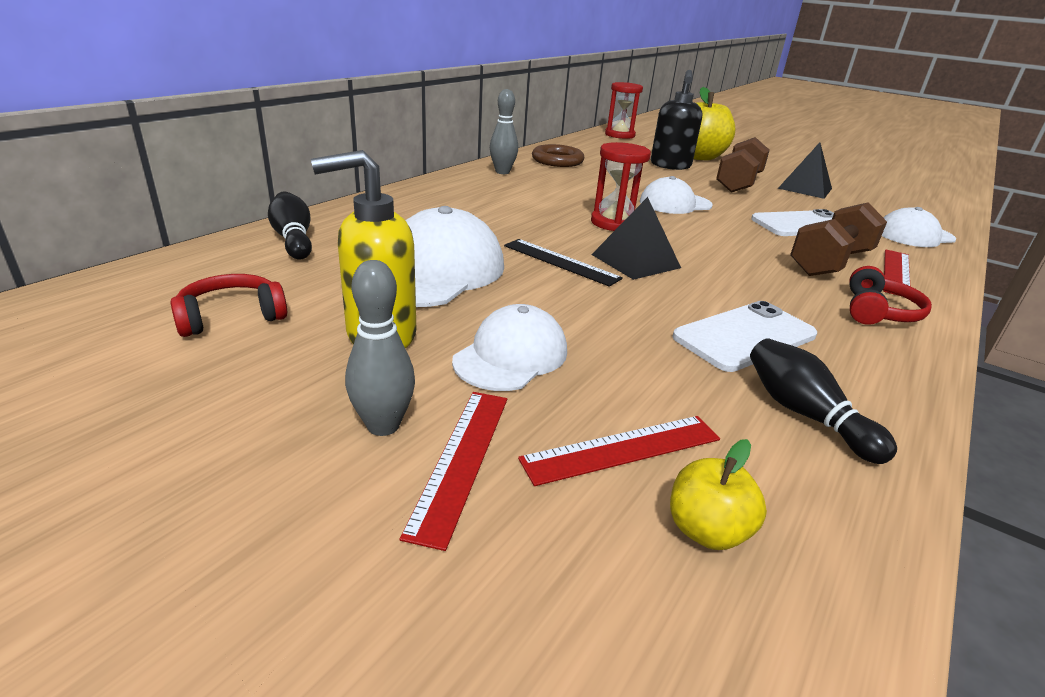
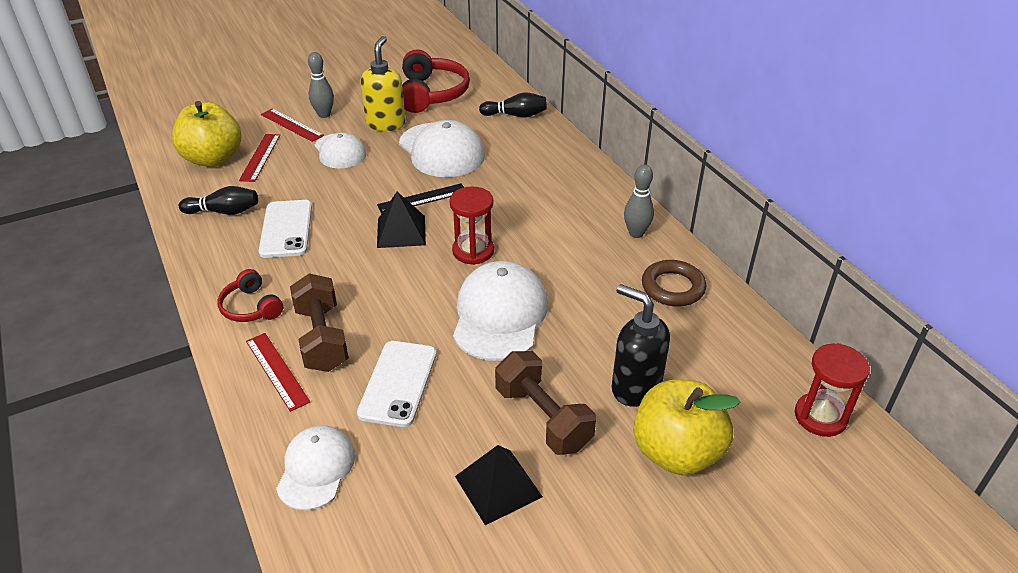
camera: 120 degrees right, 10 degrees up
red headphones [170,274,287,337] -> red headphones [402,49,470,113], size x1.76
white cap [640,176,713,214] -> white cap [453,261,548,361], size x1.58
yellow apple [670,439,767,550] -> yellow apple [172,101,241,167], size x2.09

